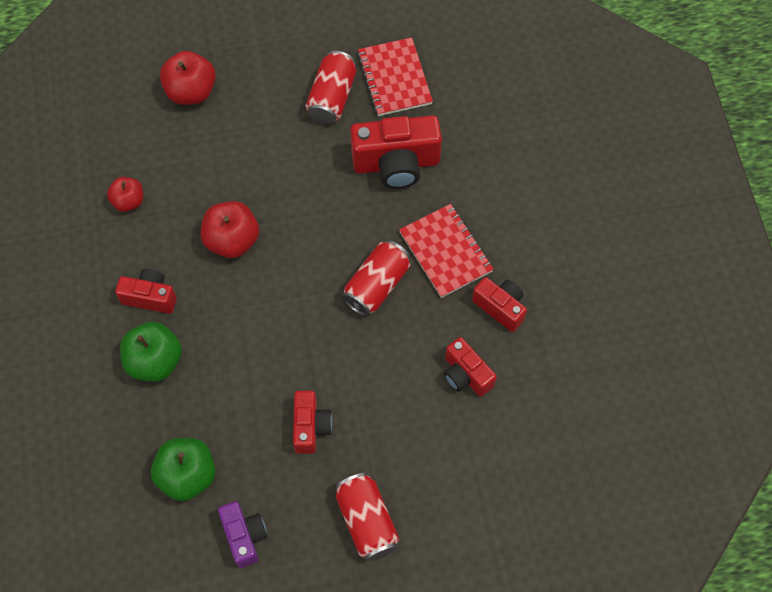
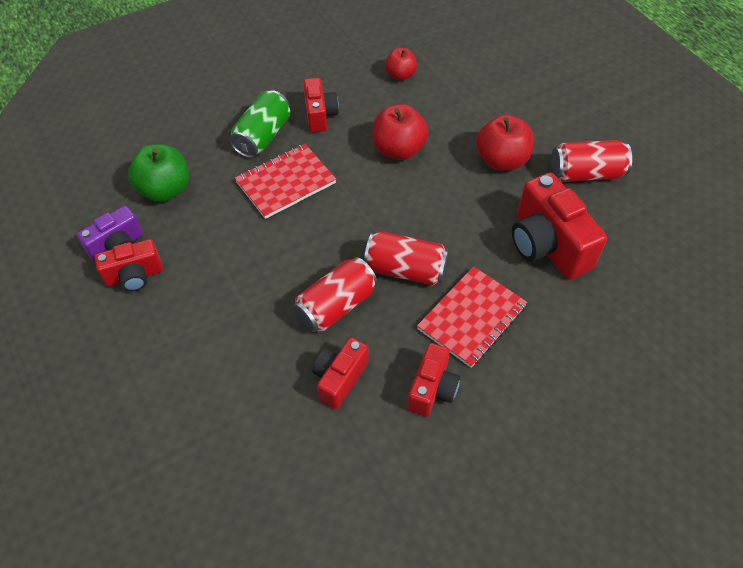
camera: 70 degrees right, 10 degrees down
green apple [120,322,182,382] -> green can [229,90,290,158]
red apple [160,51,216,105] -> red apple moved to [476,115,534,171]
red camera [293,391,332,454] -> red camera moved to [95,239,163,291]
red can [335,473,399,561] -> red can moved to [293,257,378,333]
red notebook [358,37,433,116] -> red notebook moved to [235,144,336,219]

